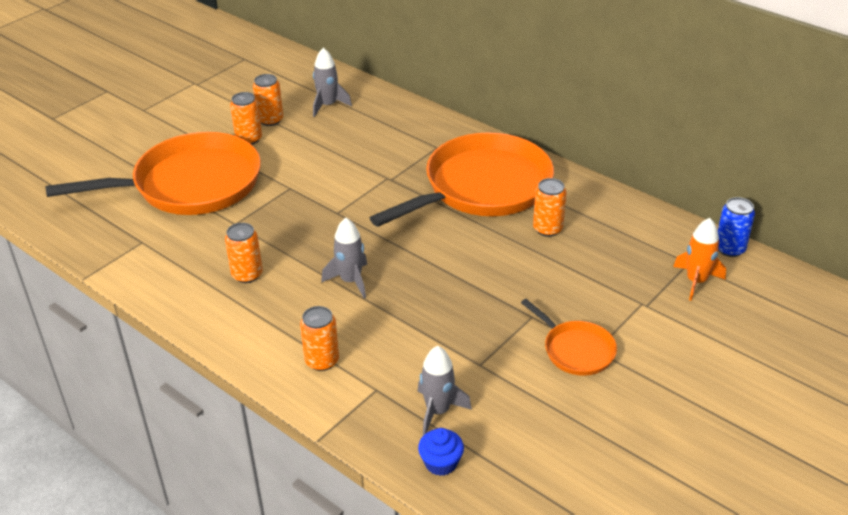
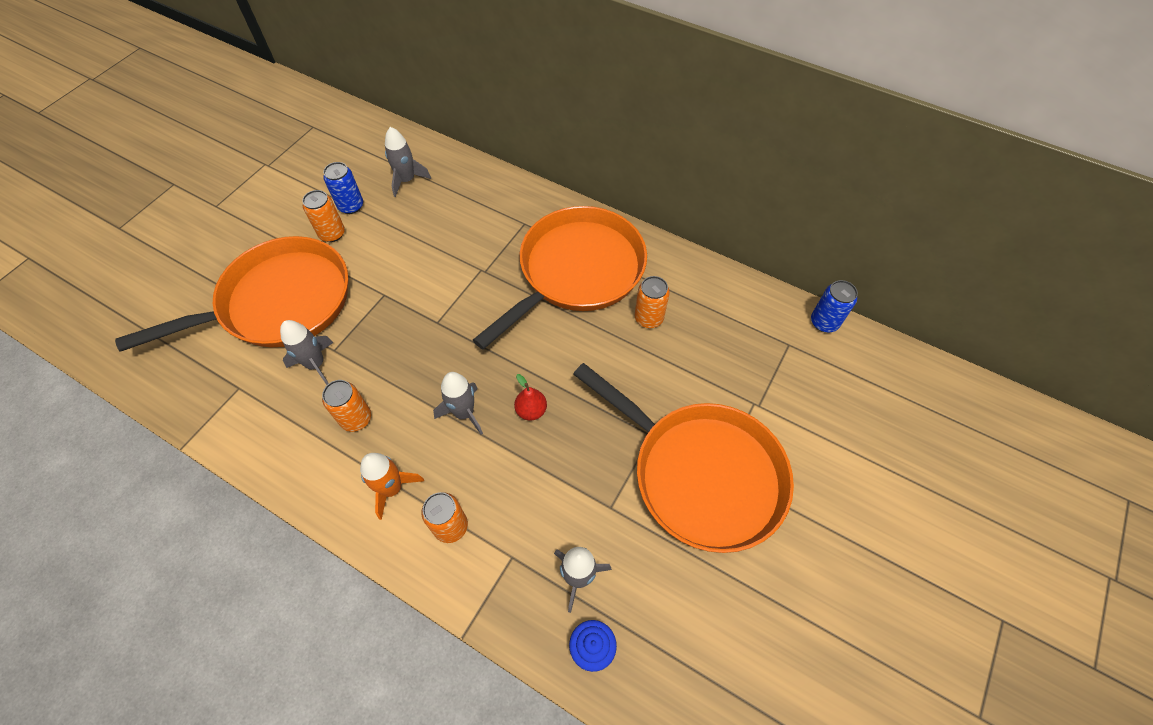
camera: 10 degrees left, 20 degrees up
orange can [253,74,283,126] -> blue can [323,162,363,214]
orange pan [521,299,617,376] -> orange pan [573,363,794,553], size x2.14
orange rocket [673,218,726,301] -> orange rocket moved to [360,453,424,520]
none -> grey rocket [280,320,334,385]
none -> red pear [514,374,547,421]

